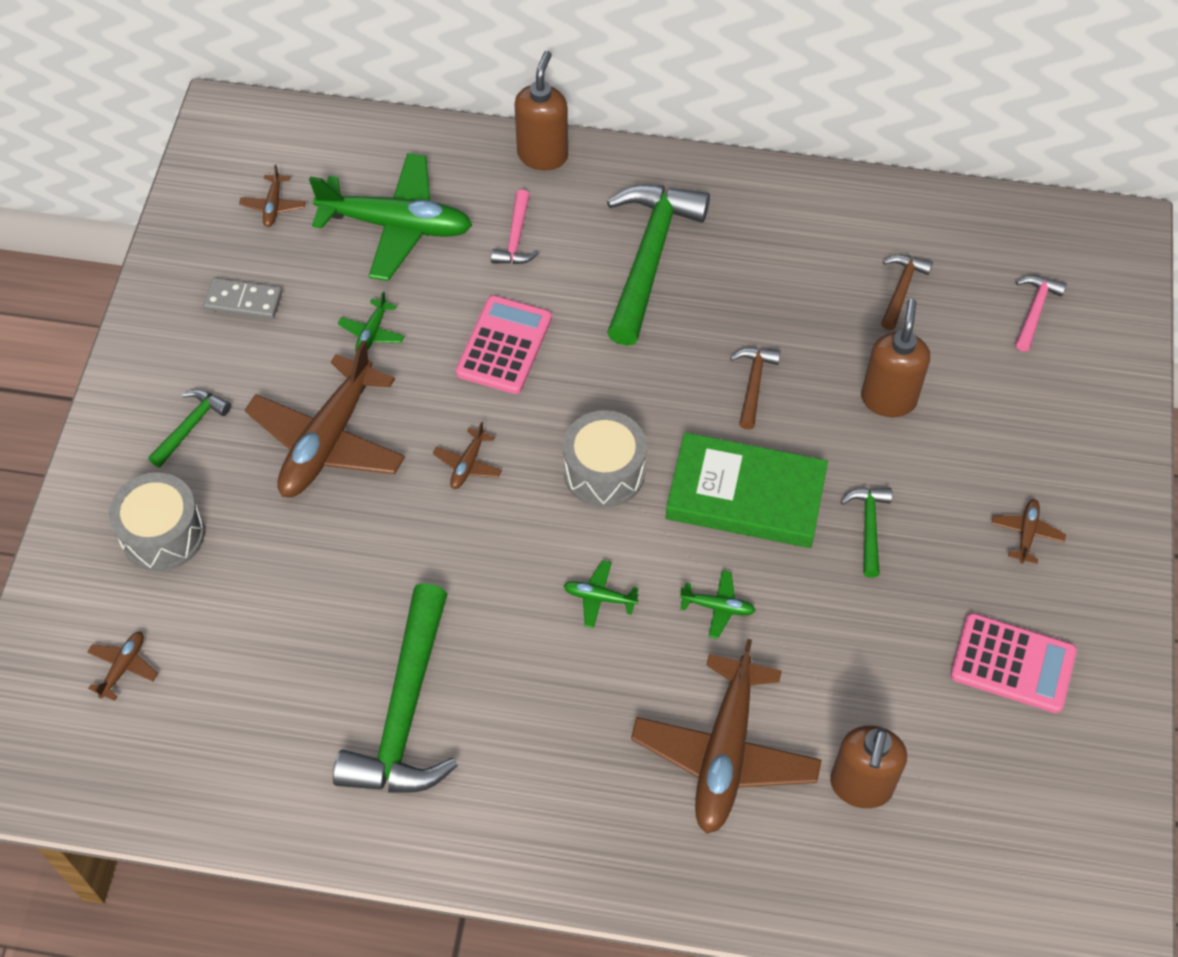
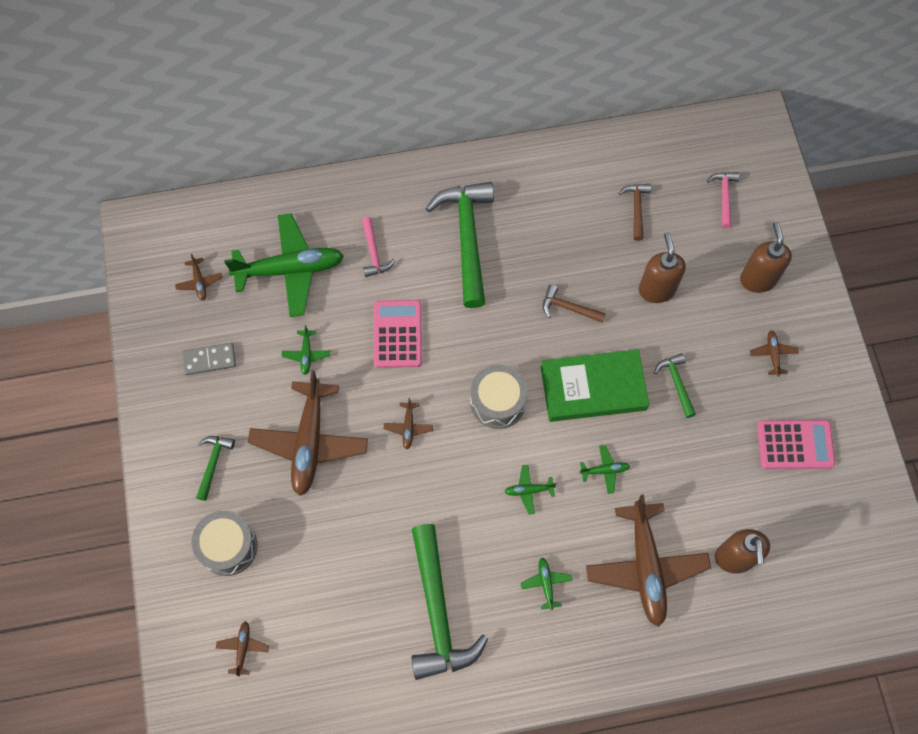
camera: 20 degrees left, 10 degrees up
brown soap dispenser [514,51,568,170] -> brown soap dispenser moved to [740,222,792,293]
brown hammer [730,348,781,430] -> brown hammer turned 60 degrees counterclockwise [543,285,606,322]
none -> green plane [521,558,572,610]

